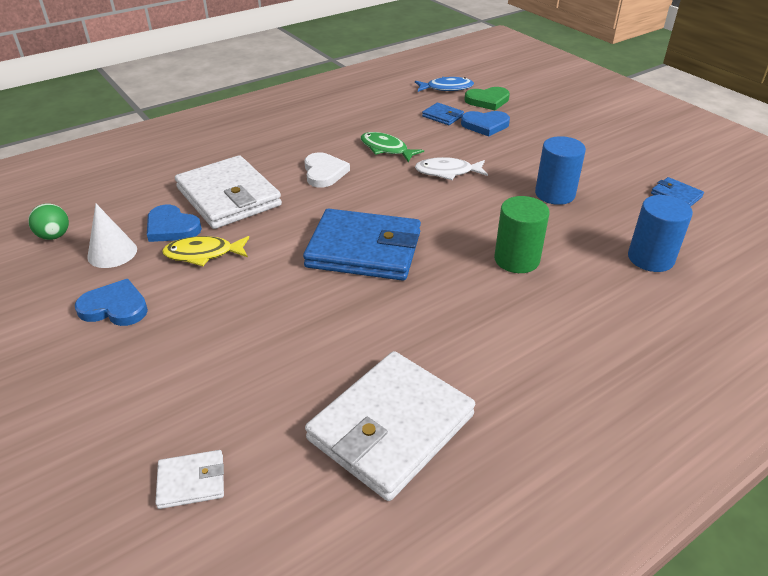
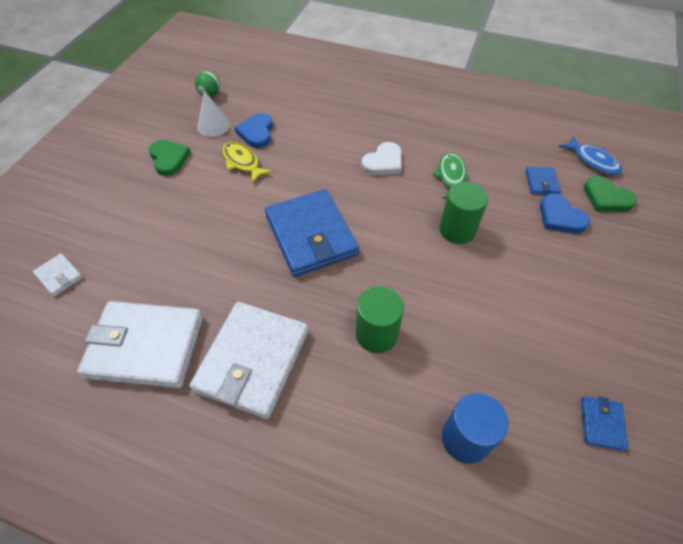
camera: 55 degrees right, 15 degrees up
blue heart [75,279,148,326] -> green heart [149,140,191,176]
white wallet [175,155,282,229] -> white wallet moved to [190,302,308,419]
white fish [415,157,488,180] -> green cylinder [439,182,488,244]
blue cylinder [535,136,586,205] -> none

